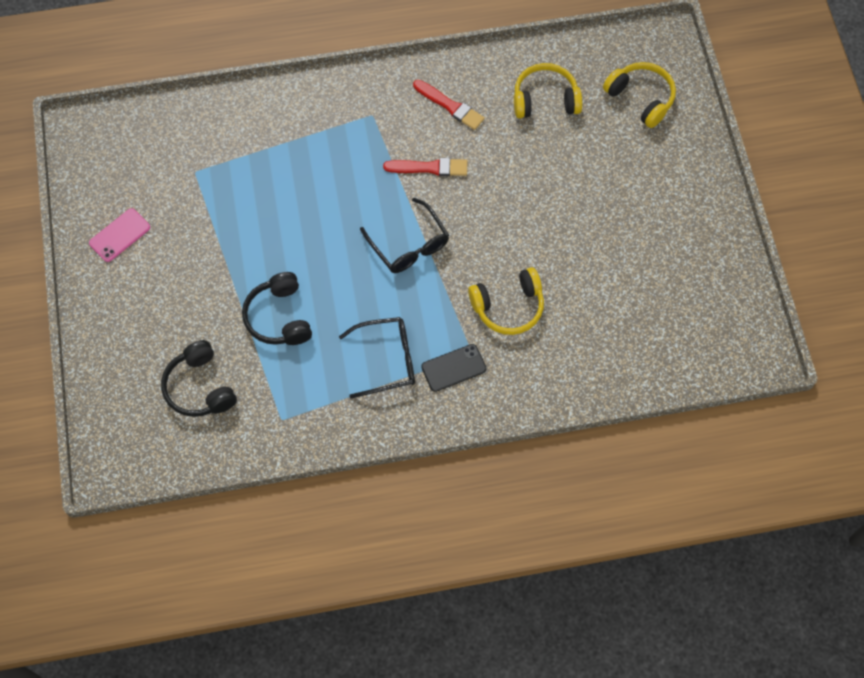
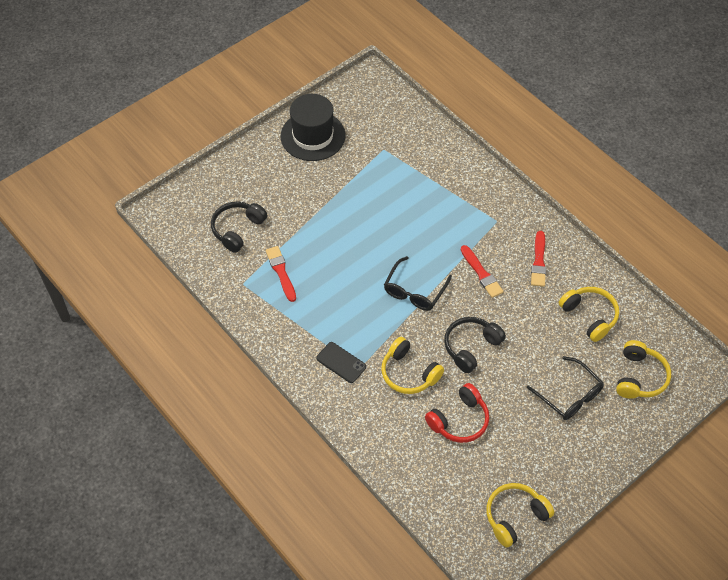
camera: 60 degrees right, 10 degrees down
pink phone [89,208,150,262] -> black hat [281,94,345,161]
black headphones [242,272,312,345] -> black headphones moved to [444,317,506,373]
black glasses [339,317,415,398] -> black glasses moved to [526,356,604,420]
none -> red brush [266,246,296,302]
none -> red headphones [425,383,490,443]
none -> yellow headphones [486,483,554,547]

